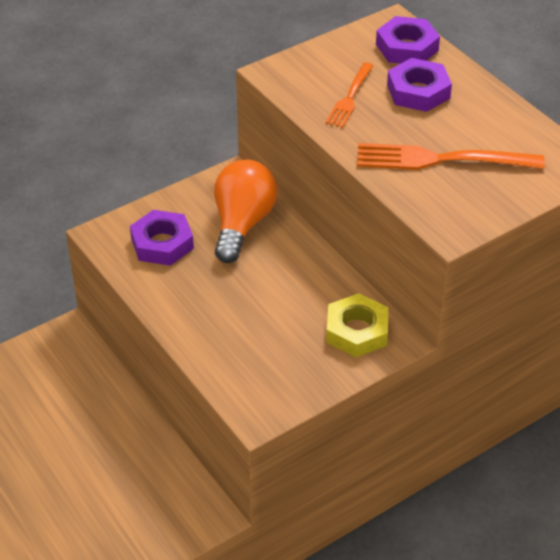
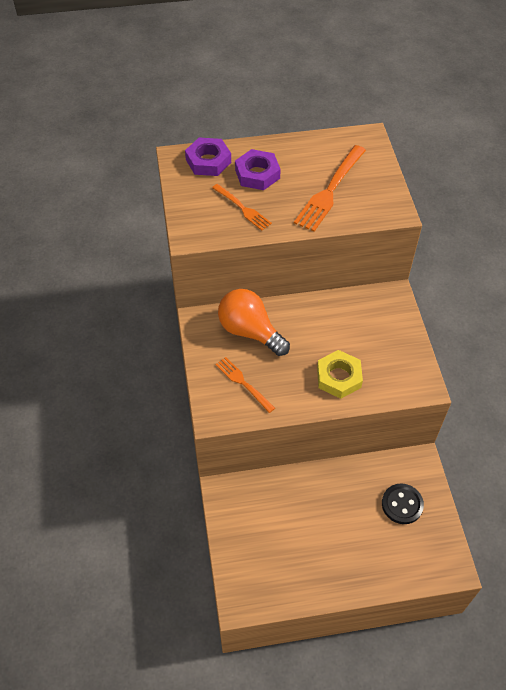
camera: 65 degrees left, 10 degrees up
purple nut [130,210,194,266] -> orange fork [216,357,275,413]
yellow nut [326,293,388,357] -> yellow nut moved to [317,350,363,399]
none -> black button [382,484,424,524]

